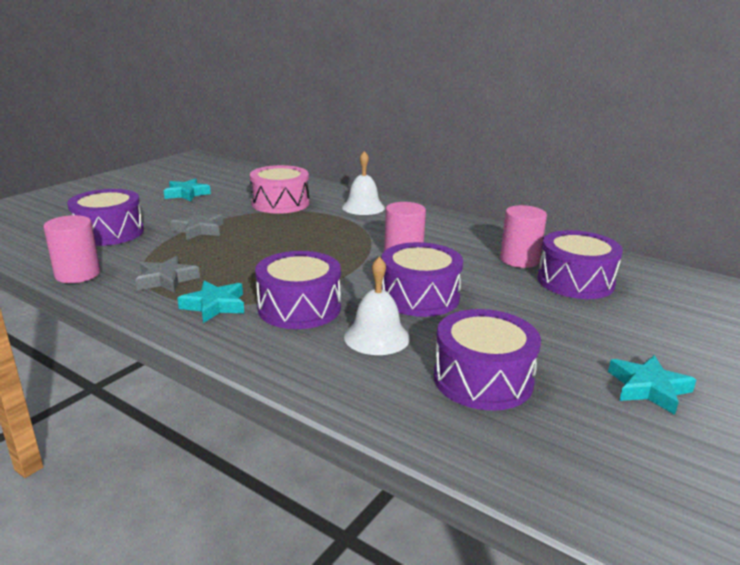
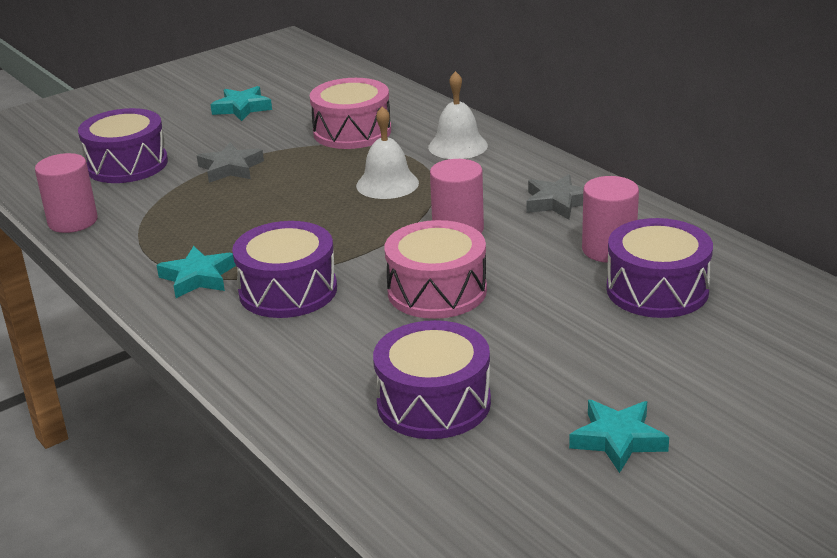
camera: 20 degrees right, 5 degrees up
grey star [135,256,200,293] -> grey star moved to [527,174,584,220]
white bell [344,257,410,355] -> white bell moved to [356,106,419,199]
purple drum [382,242,463,317] -> pink drum [384,220,487,319]

